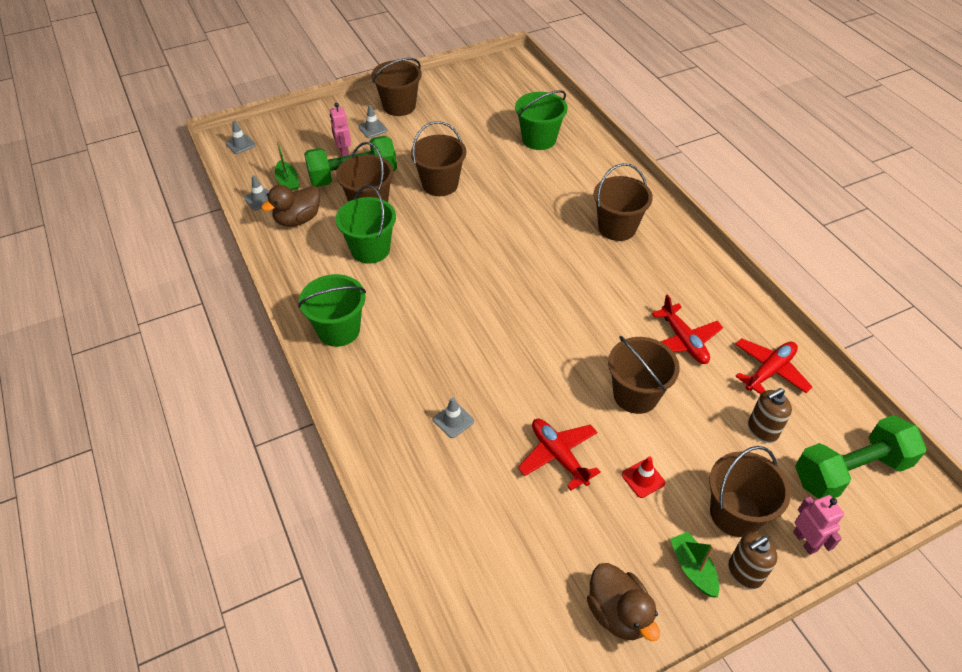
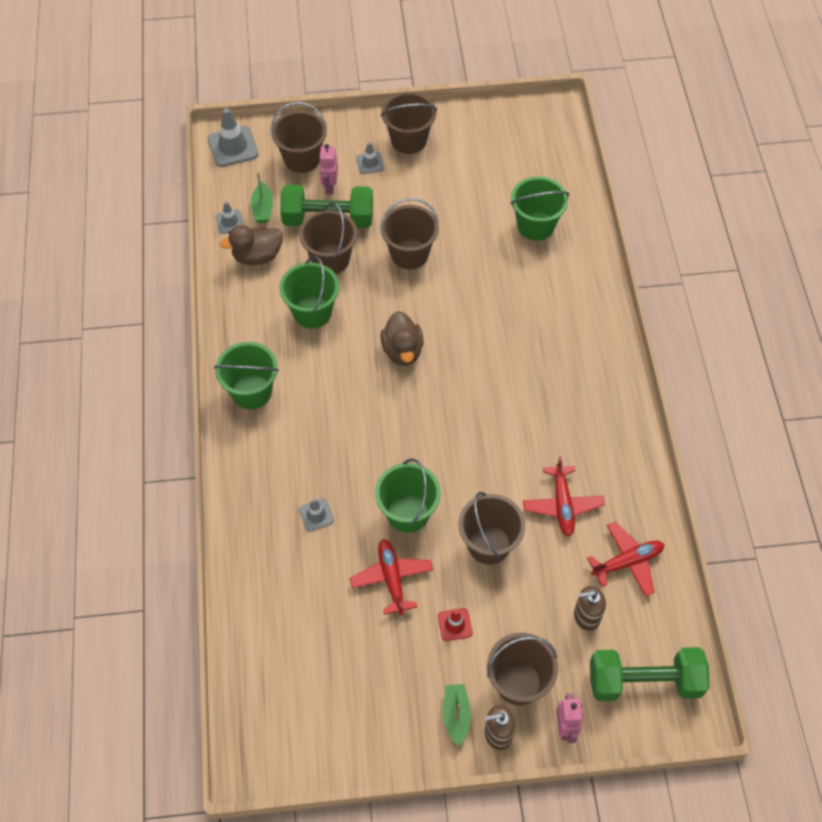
camera: 20 degrees right, 10 degrees up
grey traffic cone [226,120,256,154] -> grey traffic cone [208,108,258,167], size x1.78
brown duck [587,563,660,641] -> brown duck moved to [380,311,424,366]
brown bucket [593,163,653,241] -> brown bucket moved to [270,102,327,173]
none -> green bucket [375,459,441,533]

